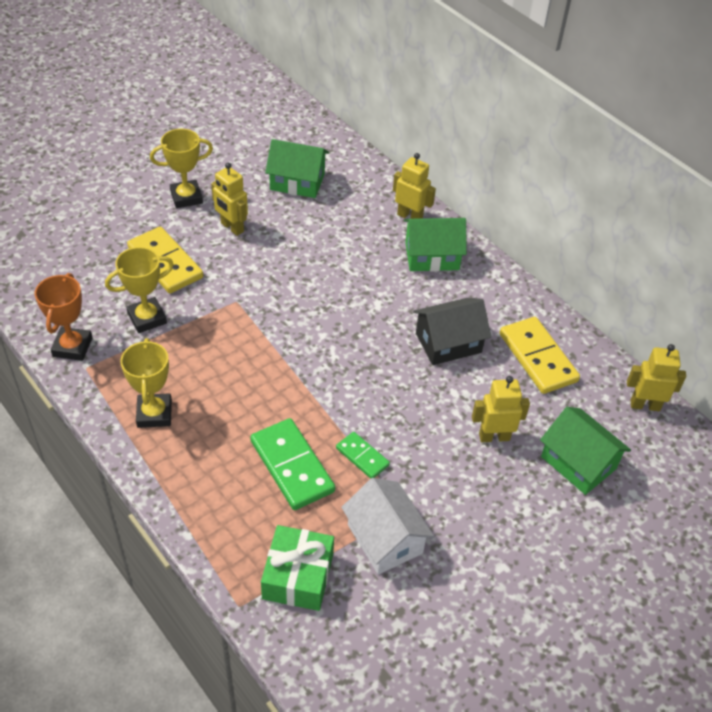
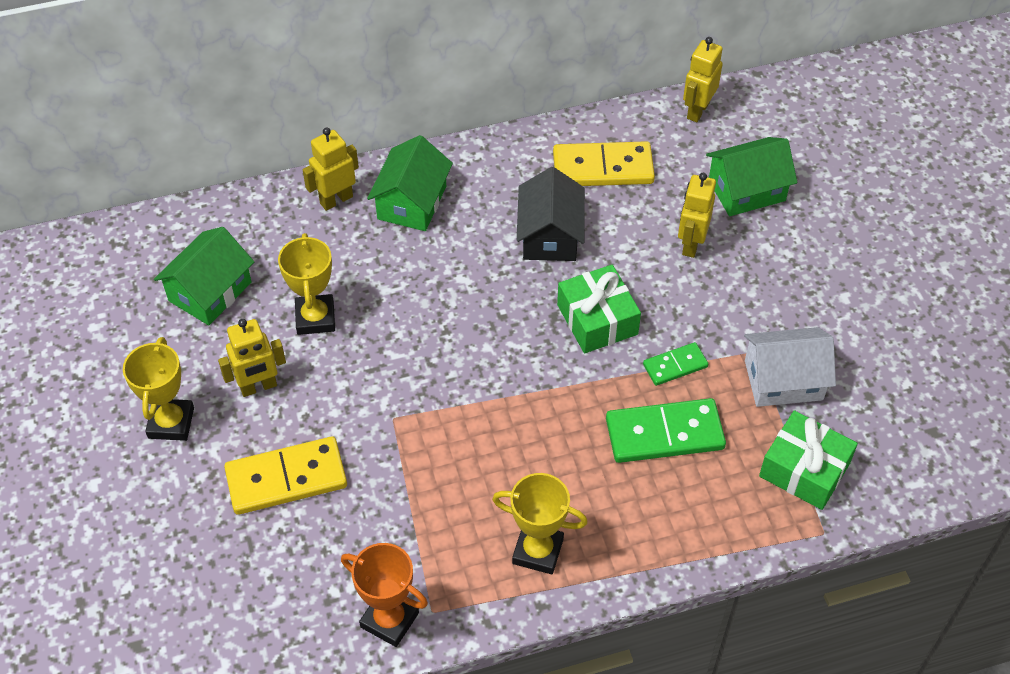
camera: 65 degrees left, 5 degrees up
yellow trophy [105,247,174,333] -> yellow trophy moved to [278,233,335,335]
none -> green gift [557,265,641,353]

